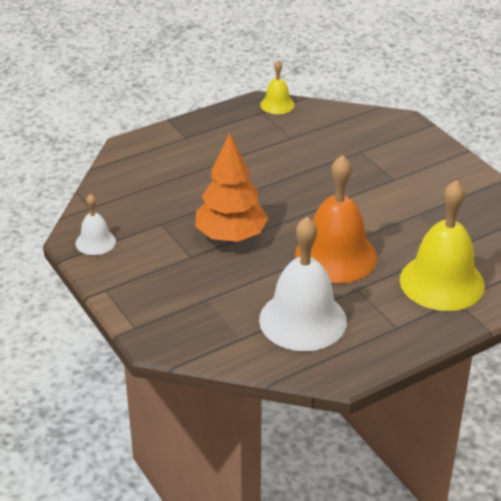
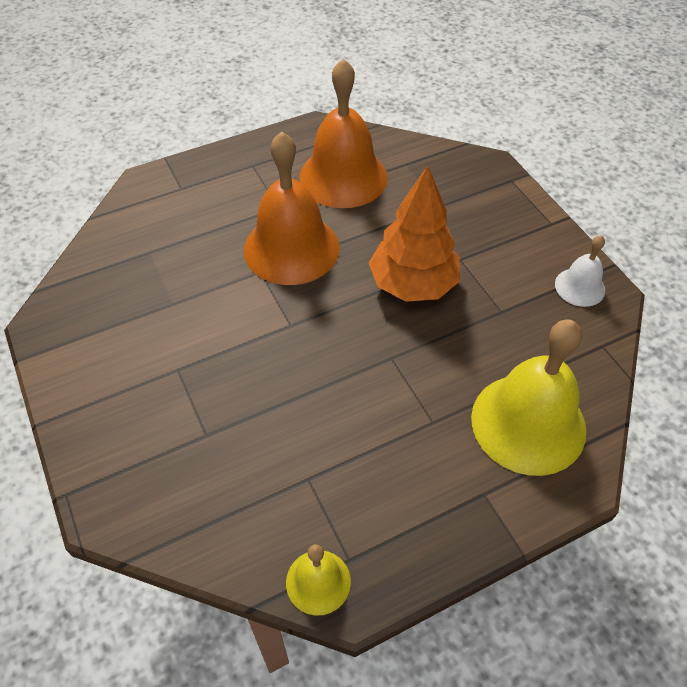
camera: 175 degrees left, 15 degrees up
white bell [259,217,347,351] -> orange bell [299,58,388,208]
yellow bell [400,180,485,311] -> yellow bell moved to [471,319,586,476]

